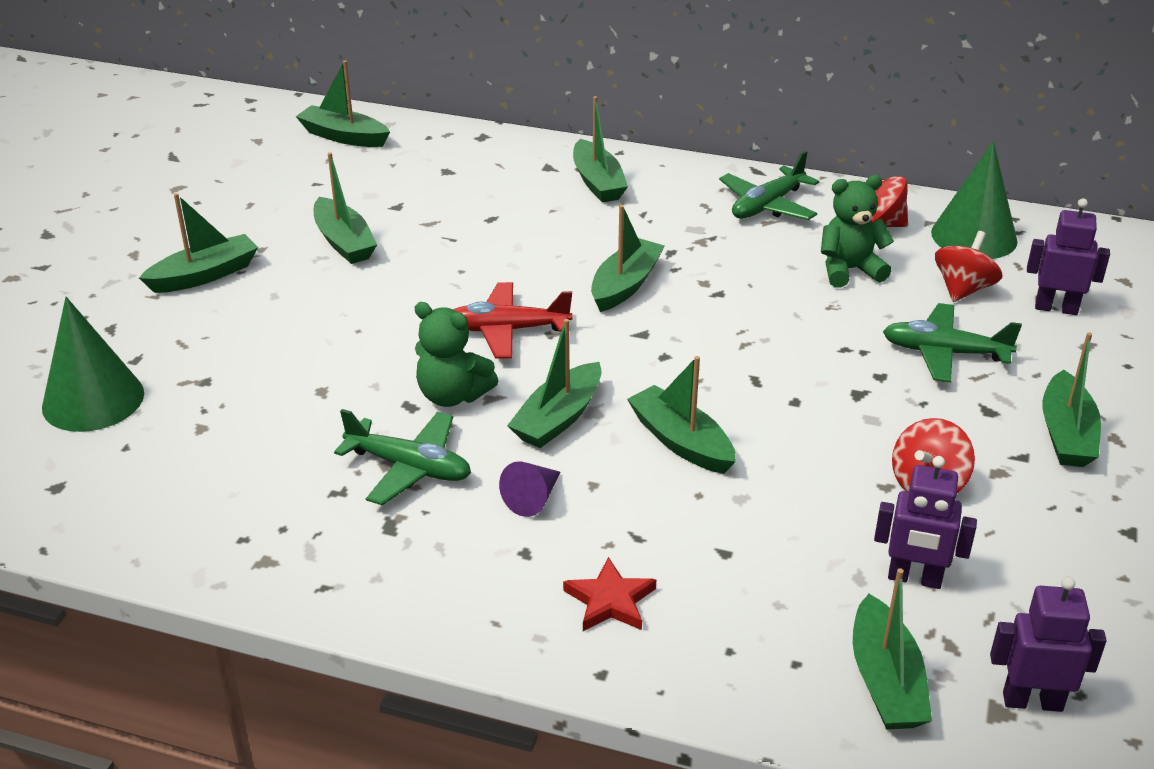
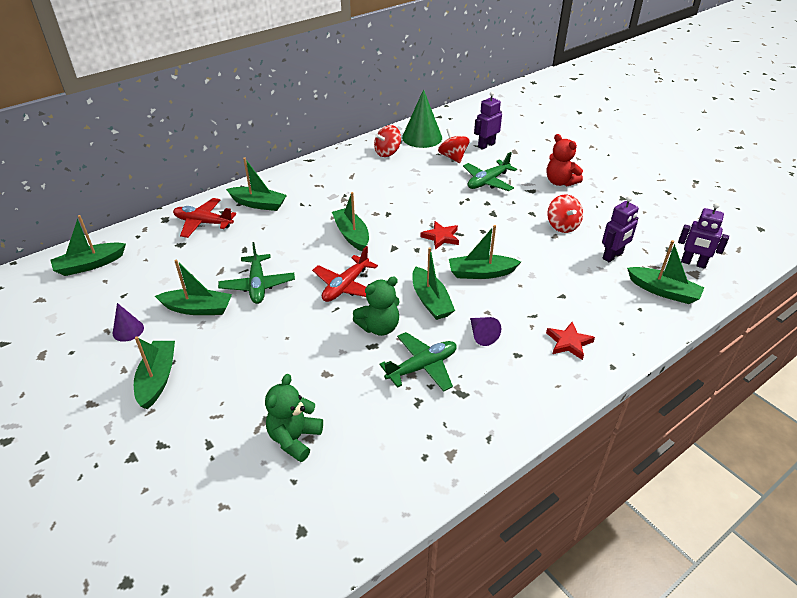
camera: 55 degrees left, 5 degrees up
green cone [42,297,144,432] -> none
green plane [719,151,819,220] -> green plane moved to [218,242,295,304]
green teddy bear [821,175,894,288] -> green teddy bear moved to [265,374,323,462]
purple robot [990,577,1107,712] -> purple robot turned 105 degrees counterclockwise [678,203,729,269]
green boat [1042,332,1101,467] -> red teddy bear [547,134,583,186]
none -> purple cone [113,303,144,342]
none -> red plane [173,198,236,238]
none -> red star [420,221,459,249]

